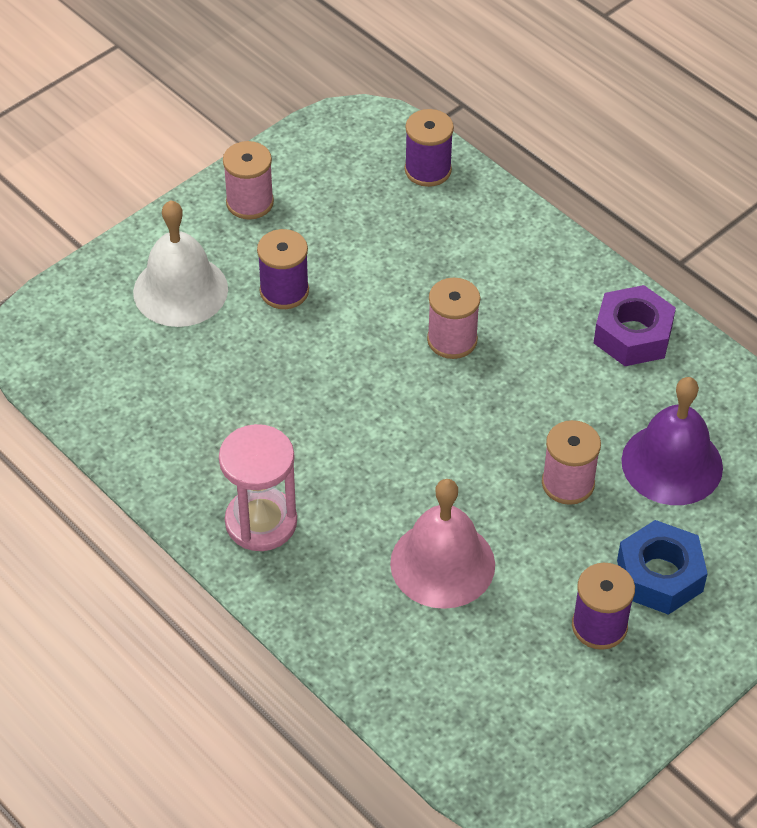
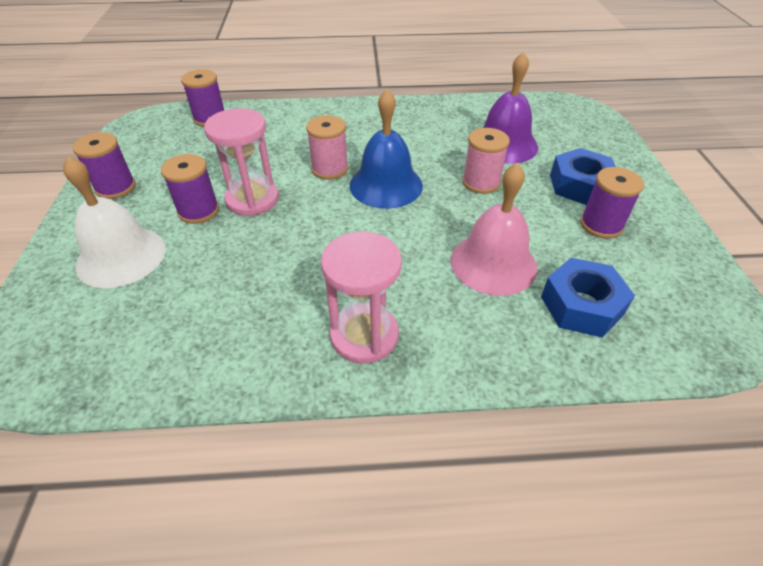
camera: 50 degrees left, 5 degrees down
pink spool [223,141,274,220] -> purple spool [73,132,136,199]
purple nut [594,285,676,366] -> none
none -> pink hourglass [204,108,279,216]
none -> blue bell [350,89,423,209]
none -> blue nut [541,258,635,338]

